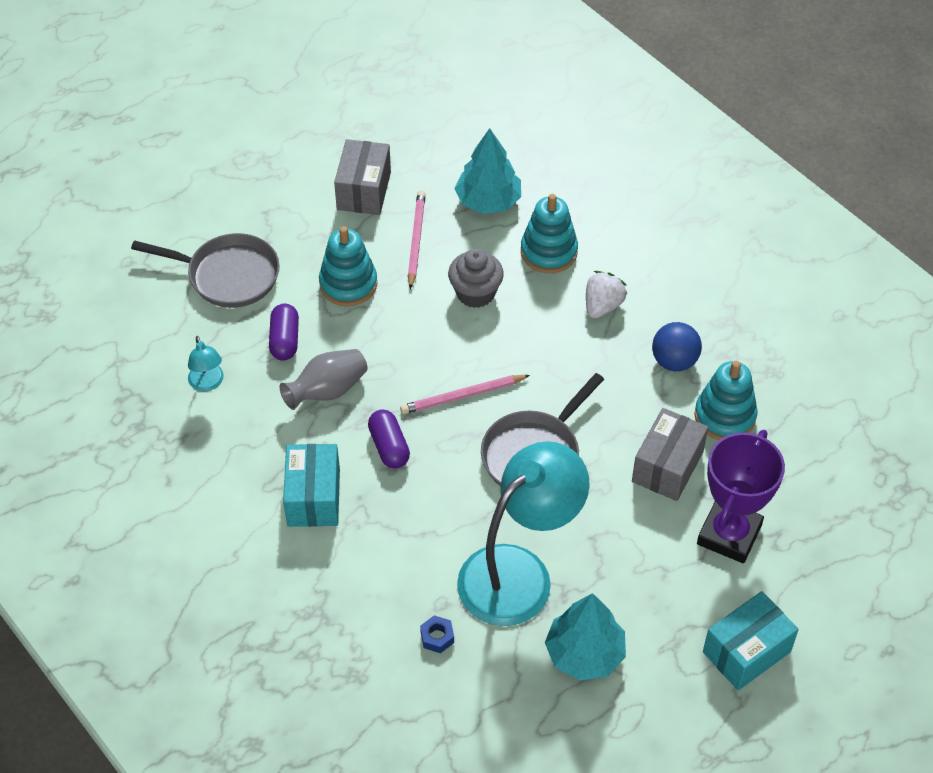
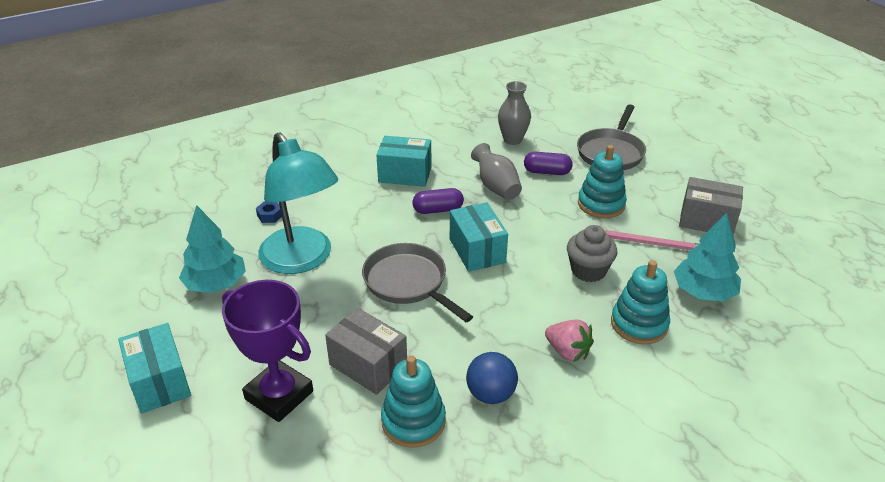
camera: 100 degrees right, 15 degrees down
turquoise lamp [188,336,224,391] -> grey vase [498,81,531,145]
pink pencil [400,375,530,414] -> turquoise box [450,202,508,272]
white strawberry [586,271,627,319] -> pink strawberry [545,319,594,362]

